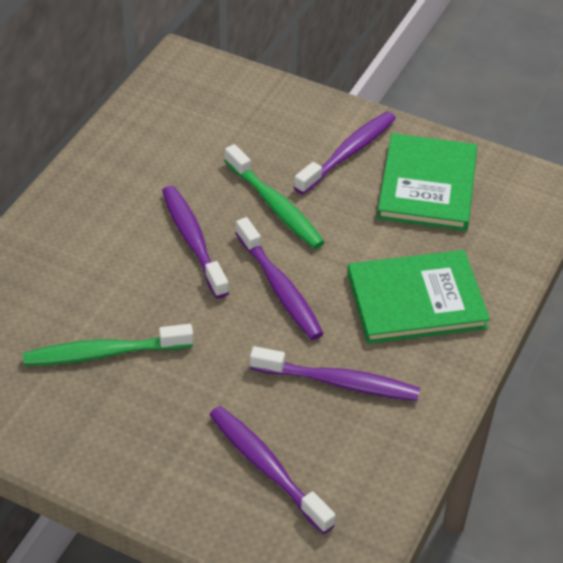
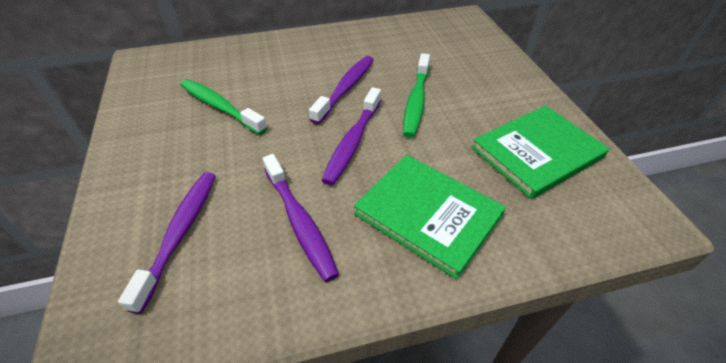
camera: 50 degrees right, 0 degrees up
purple toothbrush [294,112,396,195] -> none

